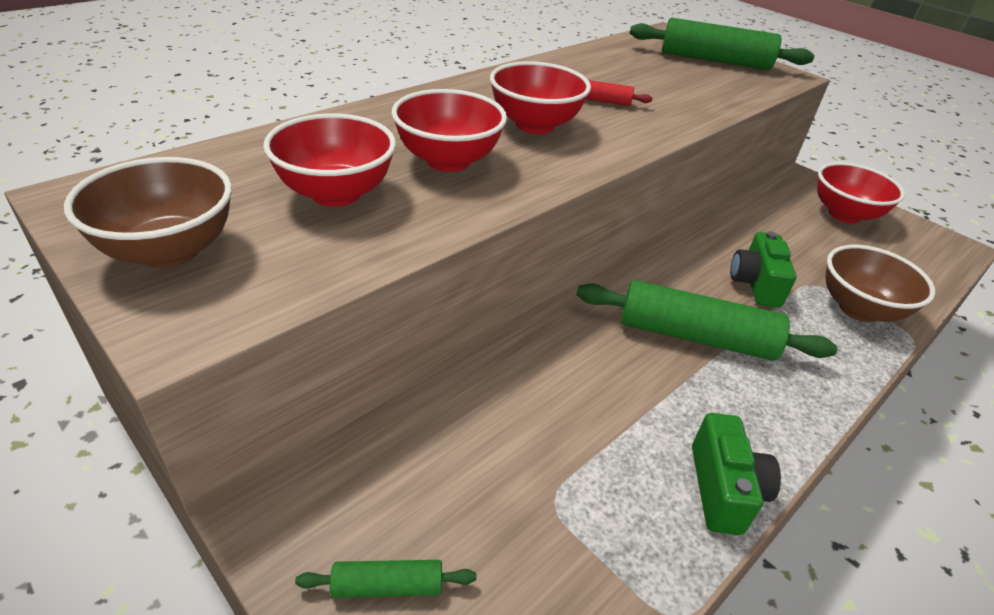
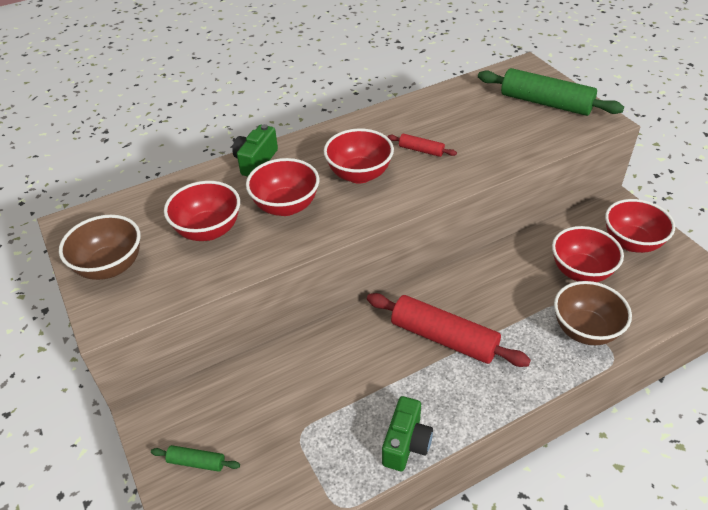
camera: 20 degrees right, 5 degrees up
green rolling pin [576,280,838,361] -> red rolling pin [367,293,531,367]
green camera [730,231,797,308] -> green camera moved to [232,124,278,177]
none -> red bowl [552,226,624,282]

